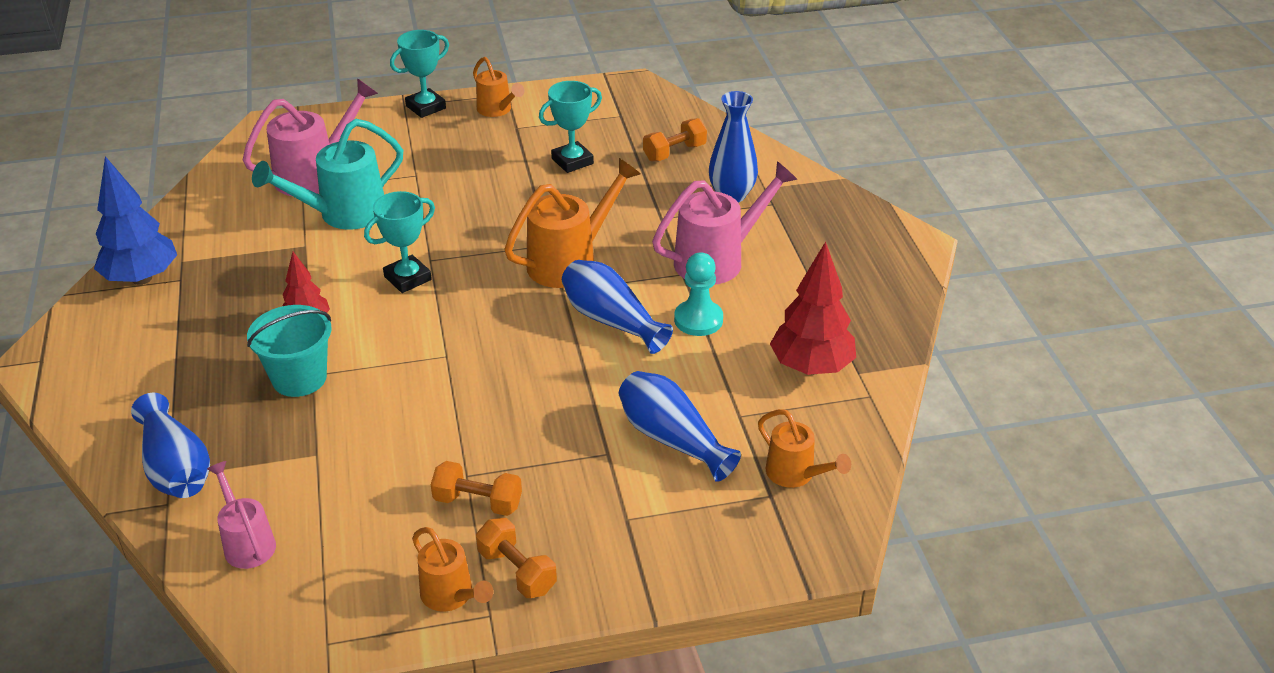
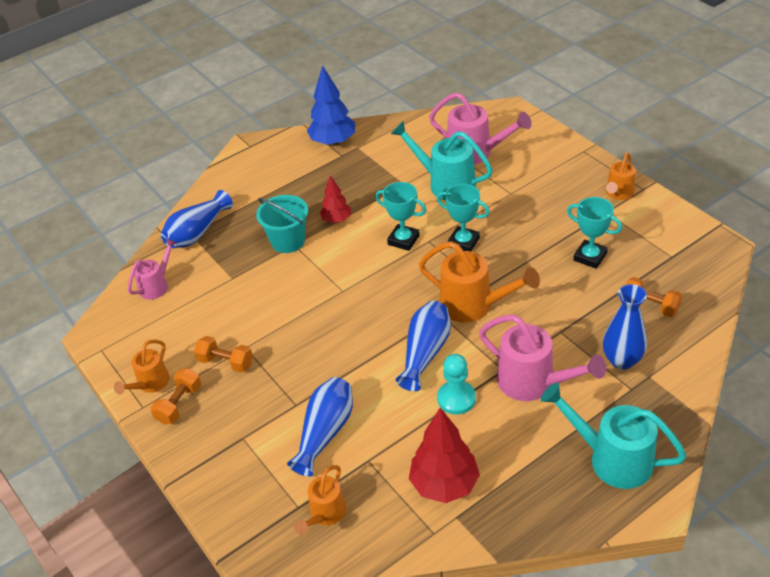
camera: 70 degrees right, 5 degrees up
turquoise trophy [390,30,449,118] -> turquoise trophy moved to [437,184,490,251]
orange dumbbell [431,461,522,516] -> orange dumbbell turned 60 degrees counterclockwise [194,336,253,373]
none -> turquoise watering can [541,383,686,489]

